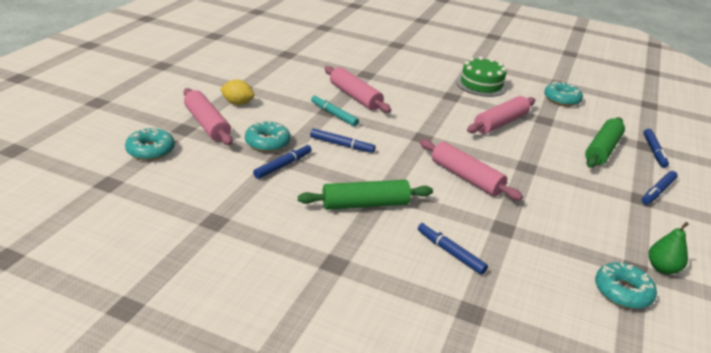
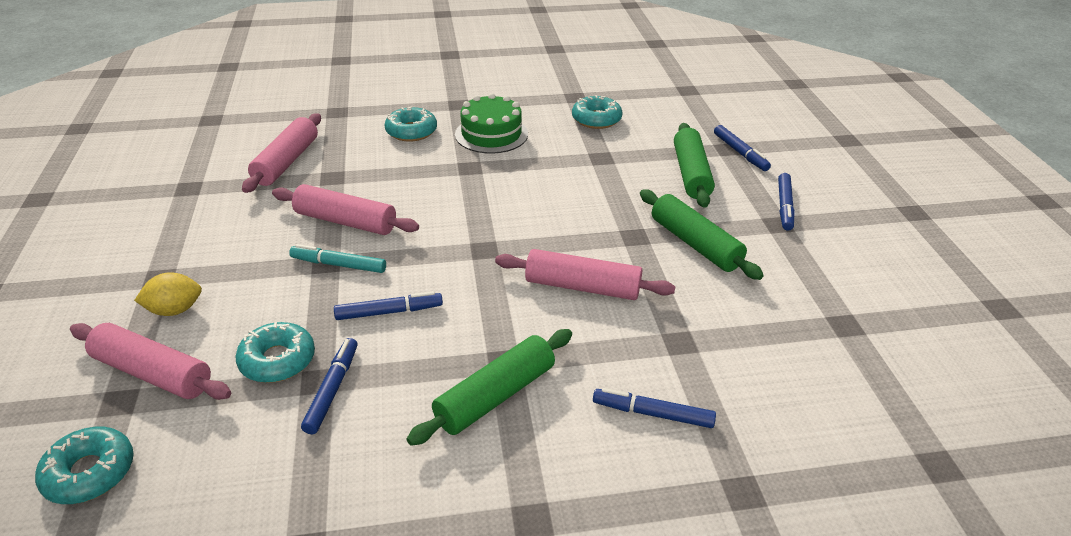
camera: 30 degrees left, 5 degrees up
pink rolling pin [467,96,535,134] -> pink rolling pin moved to [242,113,321,193]
turquoise donut [595,262,657,309] -> turquoise donut moved to [385,107,437,142]
green pear [649,222,689,274] -> none
none -> green rolling pin [640,189,764,280]

